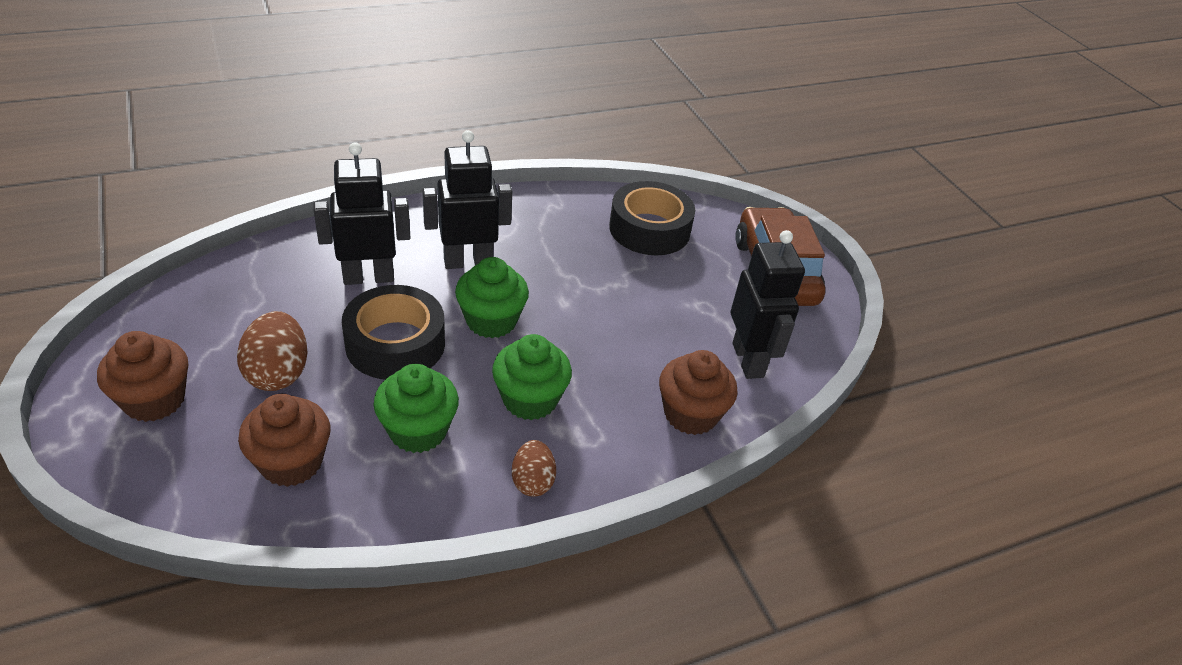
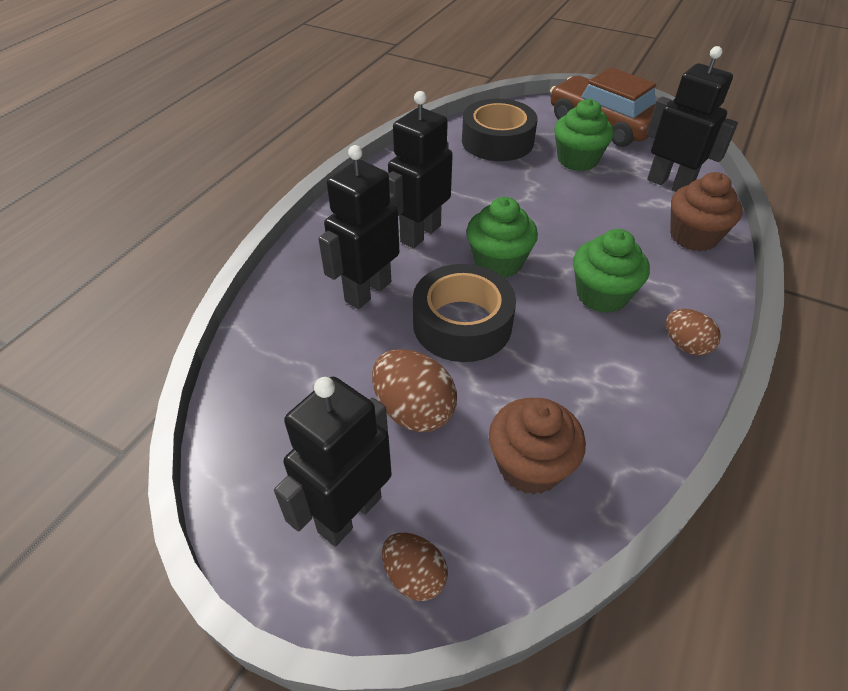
camera: 35 degrees left, 5 degrees up
brown cupcake [97,331,188,422] -> black robot [274,377,392,547]
green cupcake [373,364,459,453] -> green cupcake moved to [554,99,614,171]
none -> brown egg [382,533,448,601]

